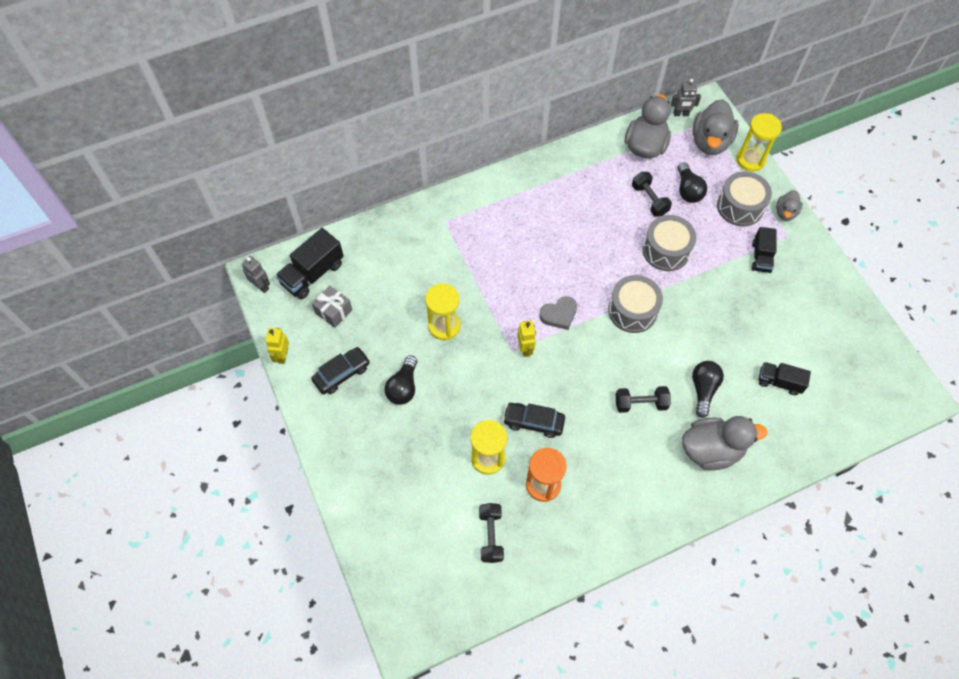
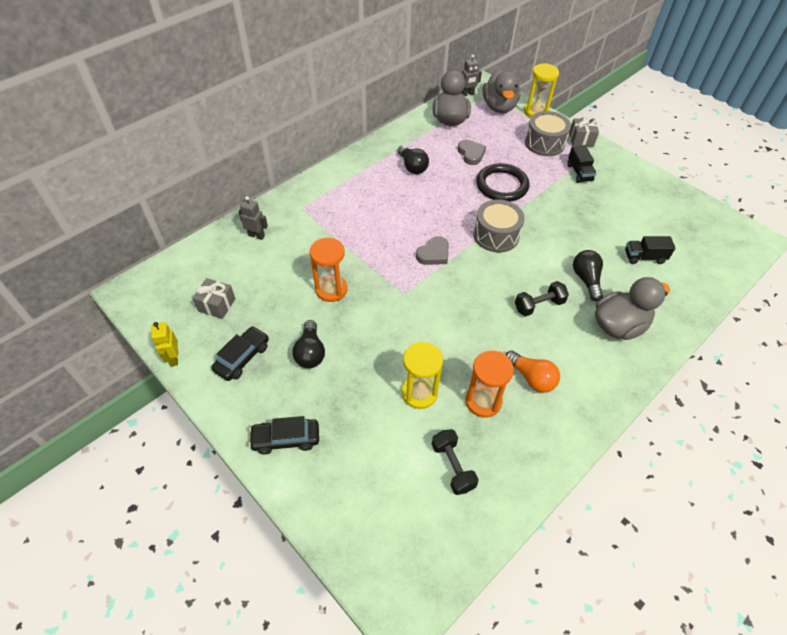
camera: 20 degrees left, 10 degrees down
grey robot [241,256,270,293] -> grey robot moved to [238,196,268,240]
black truck [276,228,344,299] -> none
yellow hourglass [425,284,460,340] -> orange hourglass [310,238,347,302]
black car [503,403,565,438] -> black car moved to [249,416,319,455]
yellow robot [517,321,536,357] -> none
black dumbbell [632,172,672,216] -> grey heart [457,140,486,165]
grey drum [642,215,696,271] -> black ring [476,163,529,202]
black light bulb [677,162,707,203] -> black light bulb moved to [397,145,429,174]
grey duck [776,190,803,221] -> grey gift [569,117,599,147]
none -> orange light bulb [505,350,560,393]

